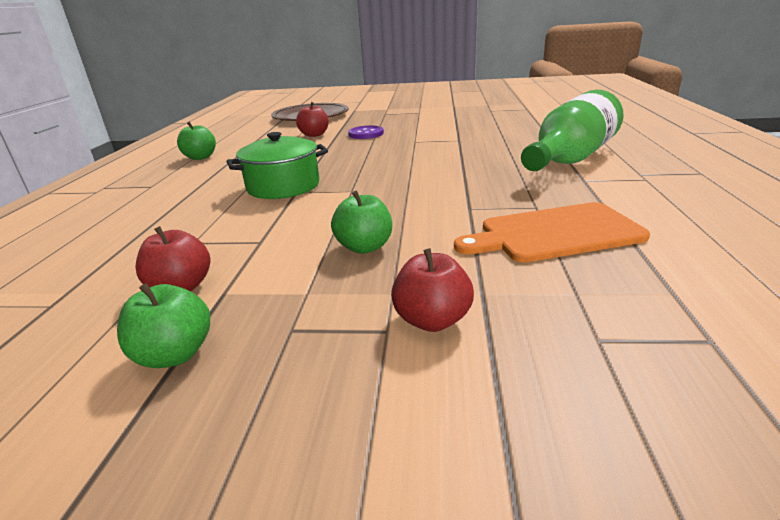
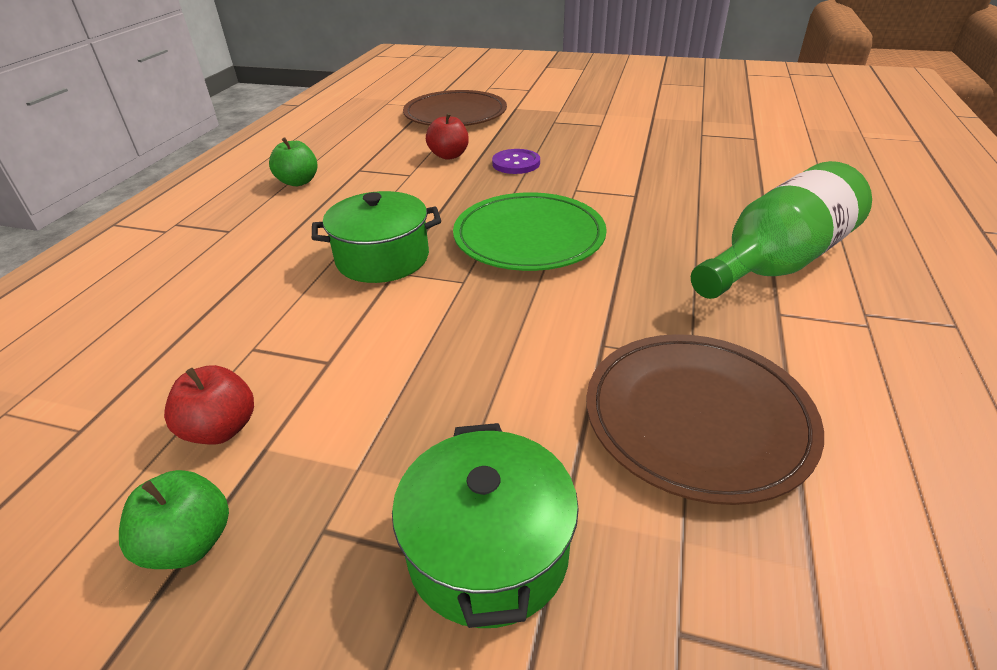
camera: 10 degrees right, 10 degrees up
green apple [331,190,392,254] -> none
red apple [391,248,474,332] -> green pot [392,423,579,628]
orange cutting board [454,202,650,263] -> brown plate [586,334,824,505]
none -> green plate [453,192,607,271]

